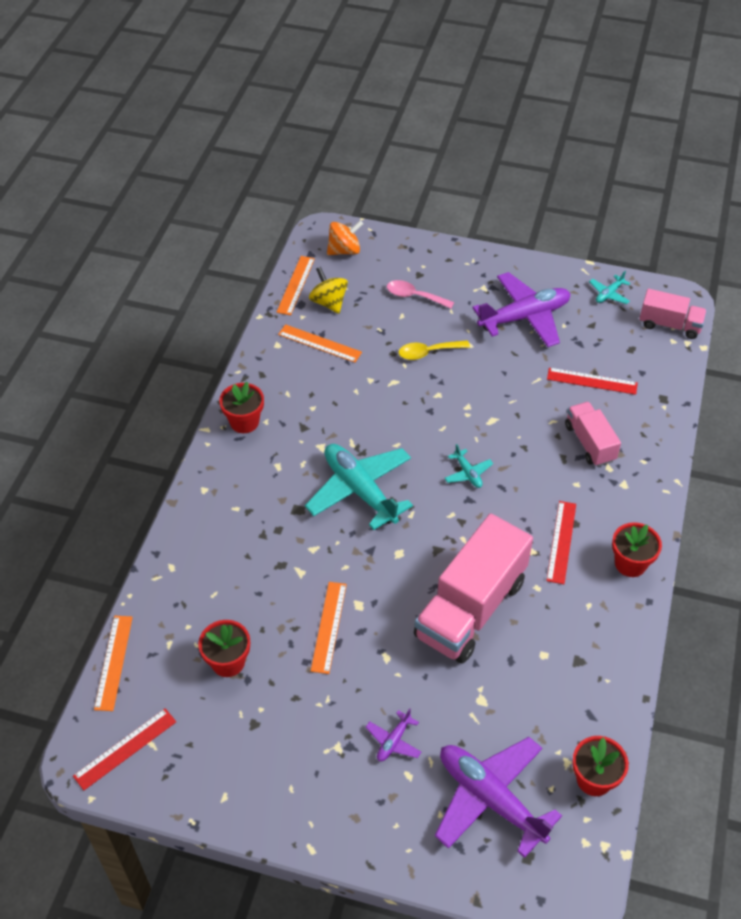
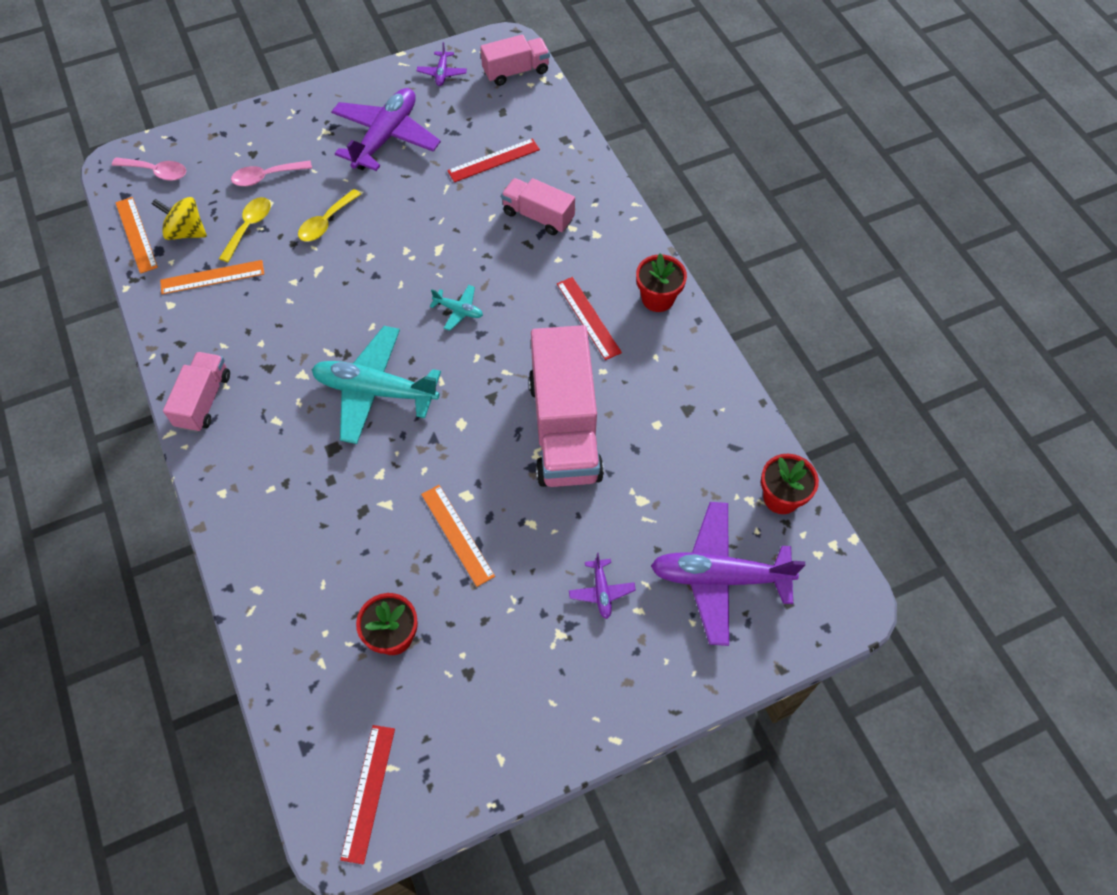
camera: 40 degrees left, 10 degrees up
orange ruler [94,616,133,711] -> none
red flower pot [219,382,264,433] -> pink truck [163,352,230,432]
orange spinning top [327,221,363,255] -> pink spoon [112,157,186,181]
turquoise plane [589,271,630,304] -> purple plane [417,42,467,86]
none -> yellow spoon [219,197,271,262]

